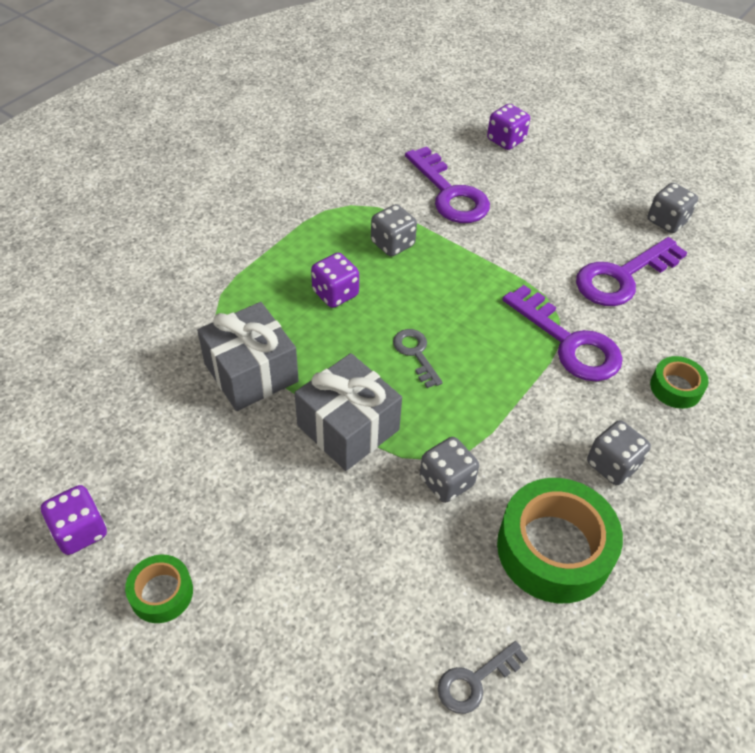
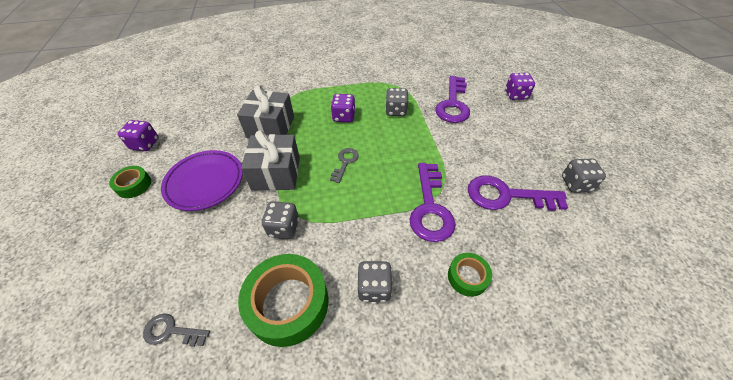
camera: 45 degrees right, 0 degrees up
none -> purple plate [161,150,243,211]

